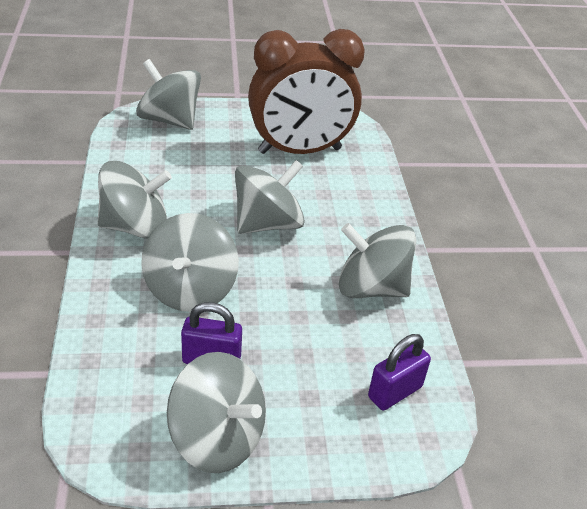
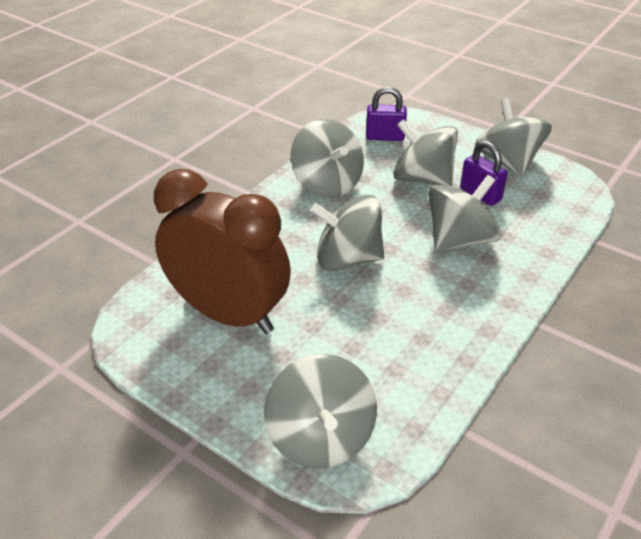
camera: 135 degrees left, 0 degrees up
grey spinning top [97,161,172,239] -> grey spinning top moved to [393,119,458,187]

